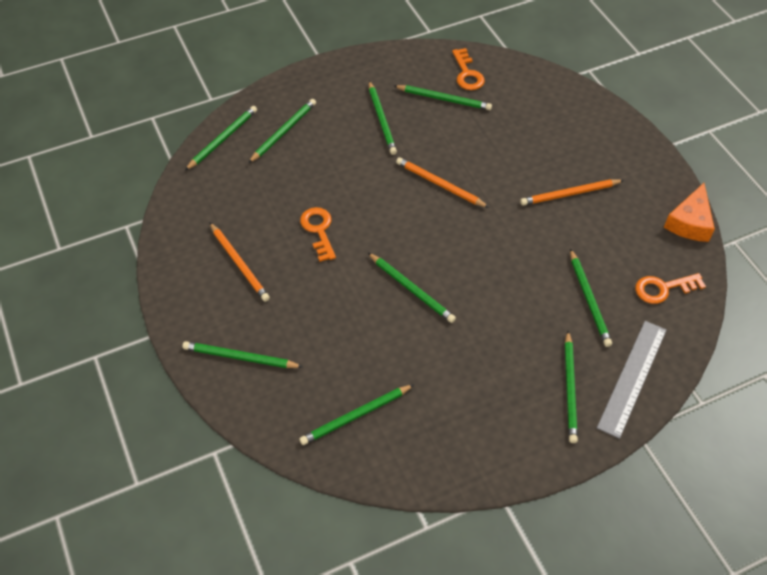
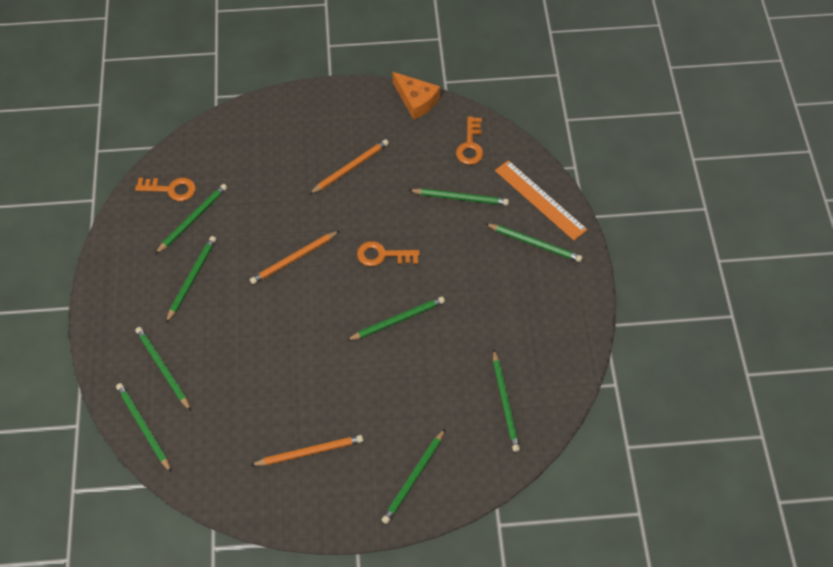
camera: 70 degrees left, 5 degrees up
orange key [300,207,336,262] -> orange key moved to [357,241,420,266]
green pencil [369,81,397,155] -> green pencil turned 75 degrees counterclockwise [166,236,216,323]
orange pencil [520,180,624,206] -> orange pencil turned 135 degrees counterclockwise [309,139,389,194]
grey ruler [597,321,667,439] -> orange ruler [495,160,587,240]

